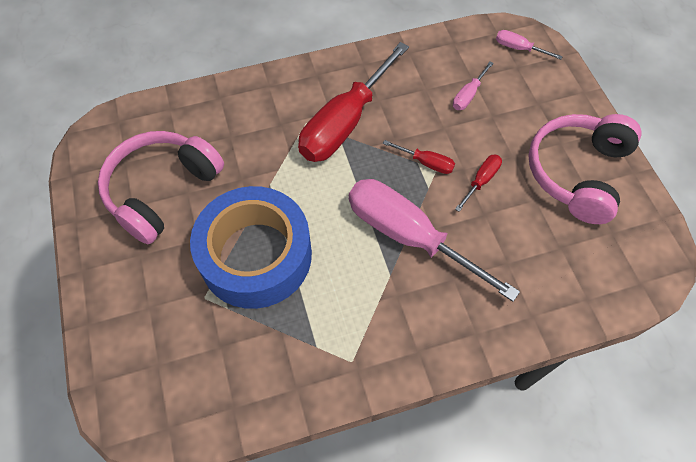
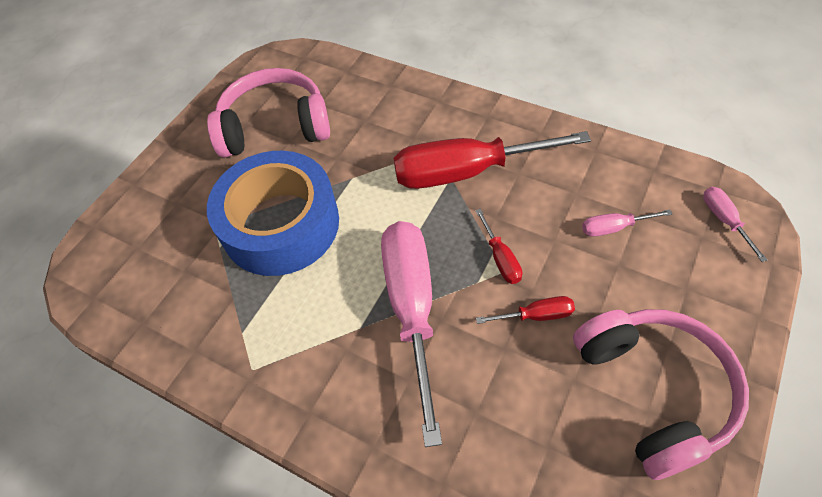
camera: 50 degrees right, 5 degrees down
pink headphones [528,114,642,224] -> pink headphones turned 90 degrees clockwise [573,309,749,480]

